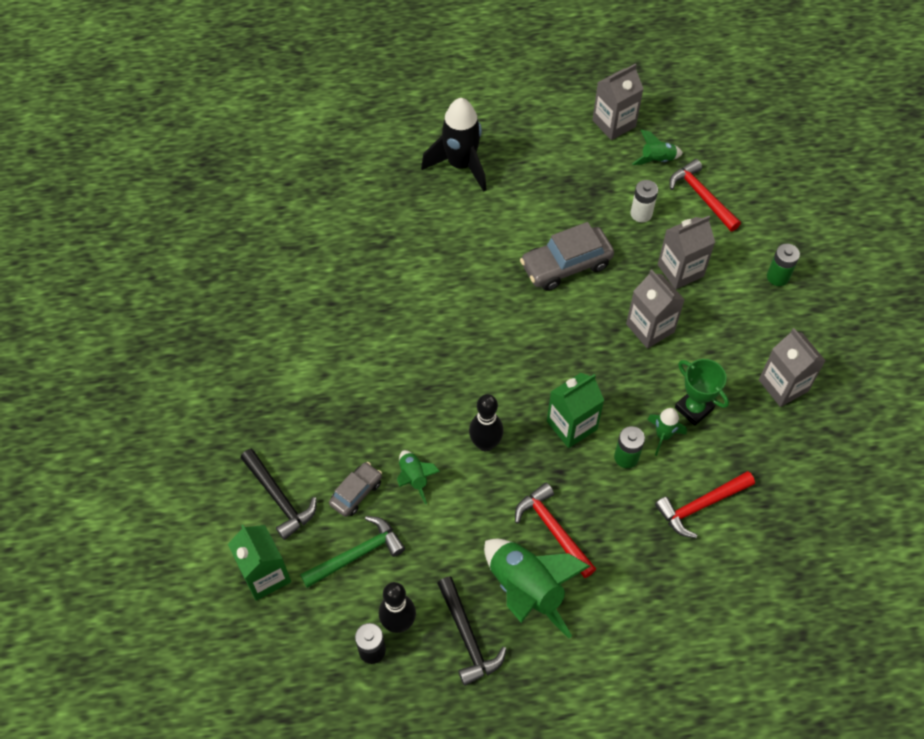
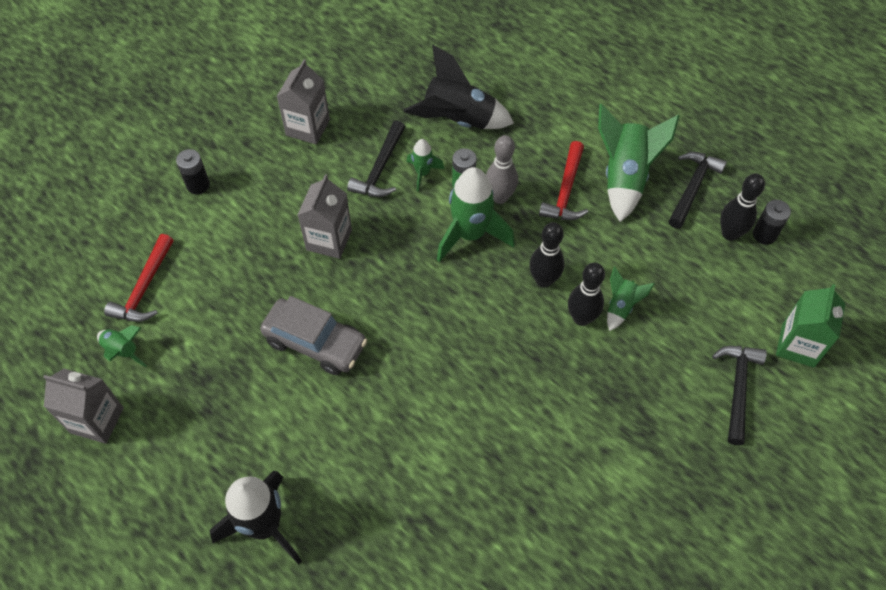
camera: 130 degrees left, 0 degrees up
green hammer [300,516,405,588] -> none
grey car [329,462,382,517] -> none
green carton [547,373,604,448] -> green rocket [437,167,515,262]
white battery [631,180,658,223] -> none
red hammer [655,471,755,538] -> black rocket [404,45,514,129]
grey carton [658,216,715,289] -> none
green trophy [675,359,729,426] -> black hammer [347,120,405,197]
green battery [767,244,800,286] -> black battery [176,149,210,194]
none -> grey bowling pin [486,135,518,204]
none -> black bowling pin [568,263,605,326]

